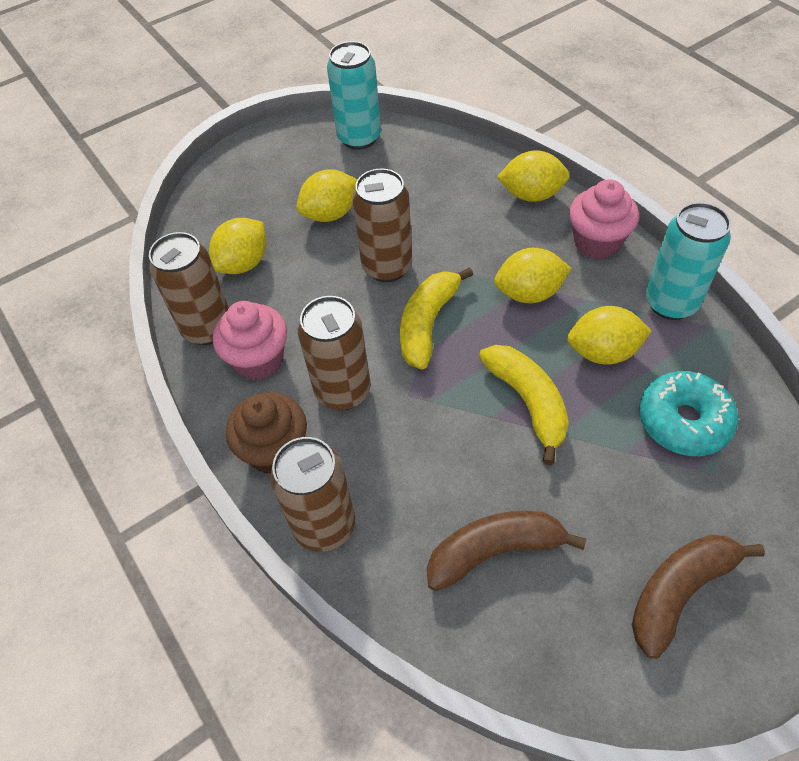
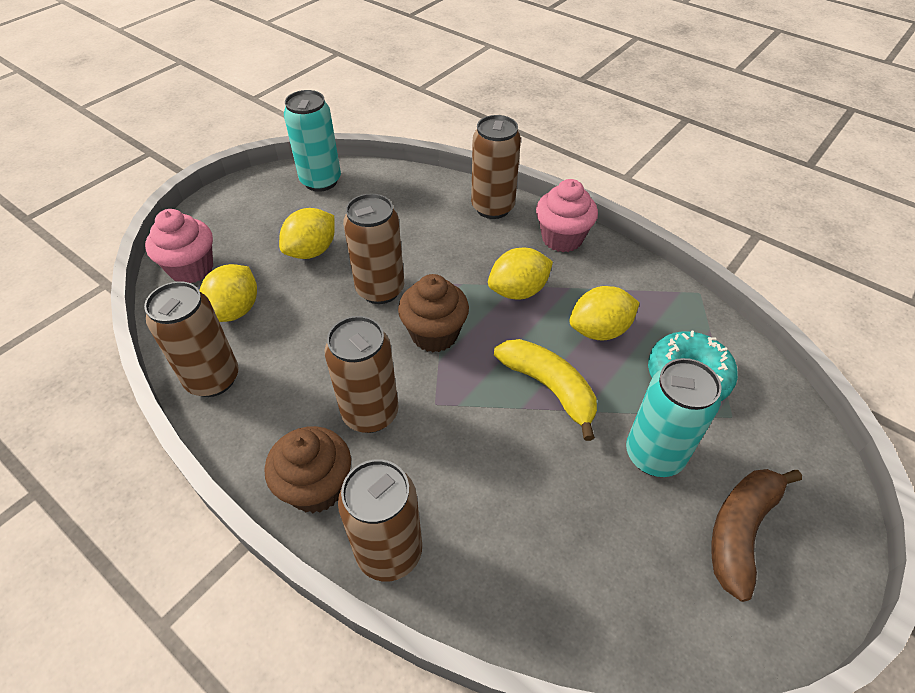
camera: 20 degrees left, 5 degrees down
pink cupcake [213,301,287,380] -> pink cupcake moved to [145,209,213,283]
yellow banana [400,267,473,369] -> brown cupcake [398,274,469,352]
brown banana [427,511,586,591] -> none
yellow lemon [497,150,570,202] -> brown can [471,115,521,219]
turquoise can [645,202,731,320] -> turquoise can moved to [626,358,722,477]

